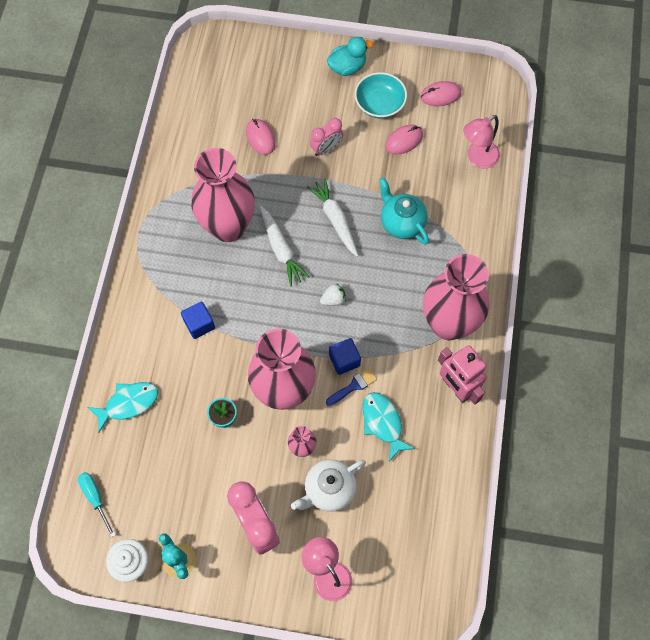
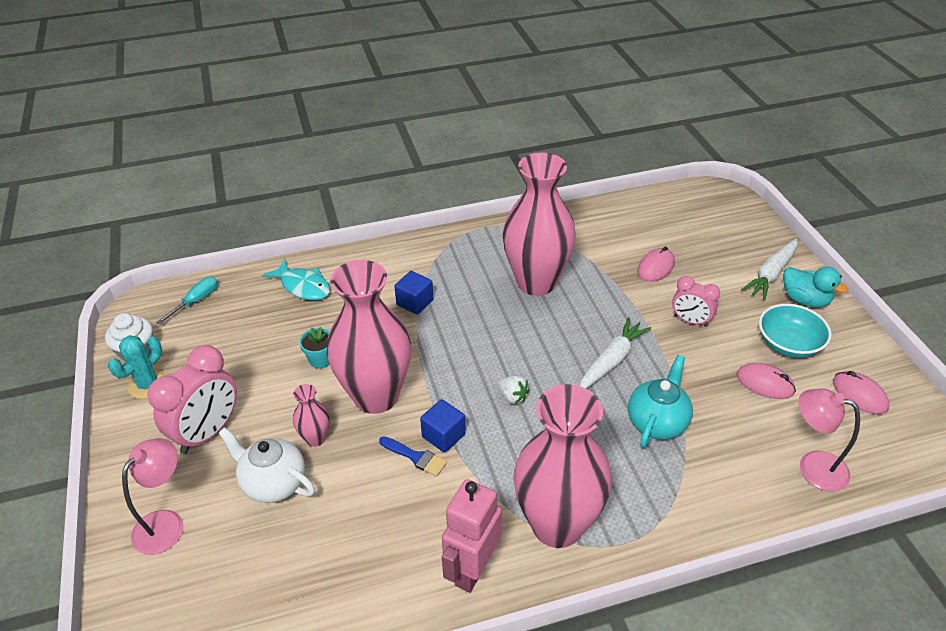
camera: 65 degrees right, 25 degrees down
white carrot [260,206,310,286] -> white carrot moved to [741,238,797,300]
turquoise fish [363,392,415,461] -> none

